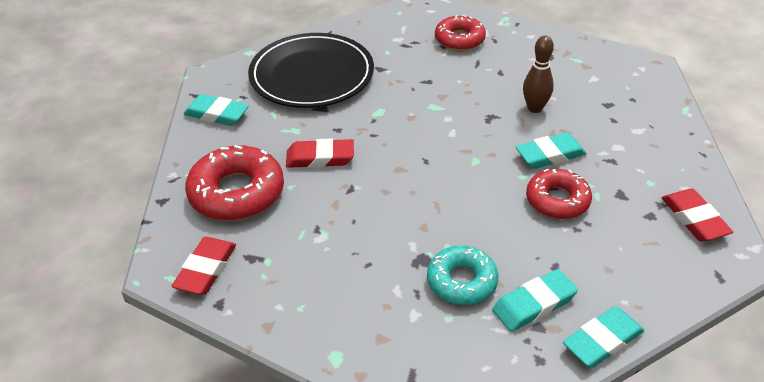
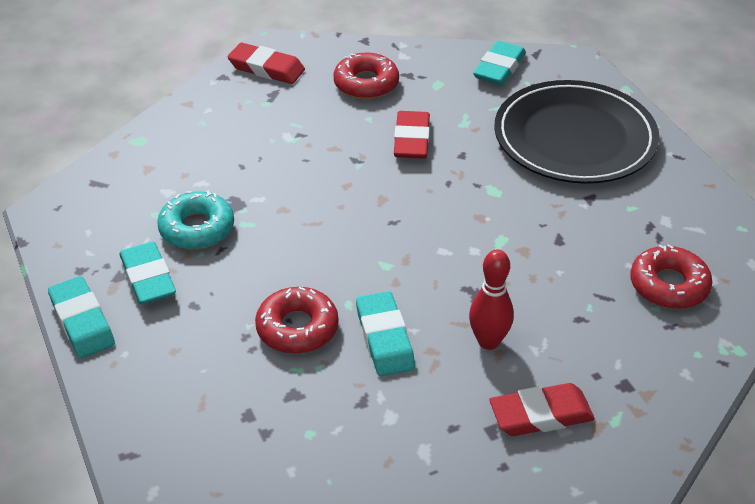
camera: 95 degrees right, 0 degrees up
red donut [185,145,284,221] -> red donut [333,53,399,99], size x0.65
brown bowling pin [523,35,554,113] -> red bowling pin [469,250,514,350]
red eraser [662,189,733,241] -> red eraser moved to [489,383,595,436]

